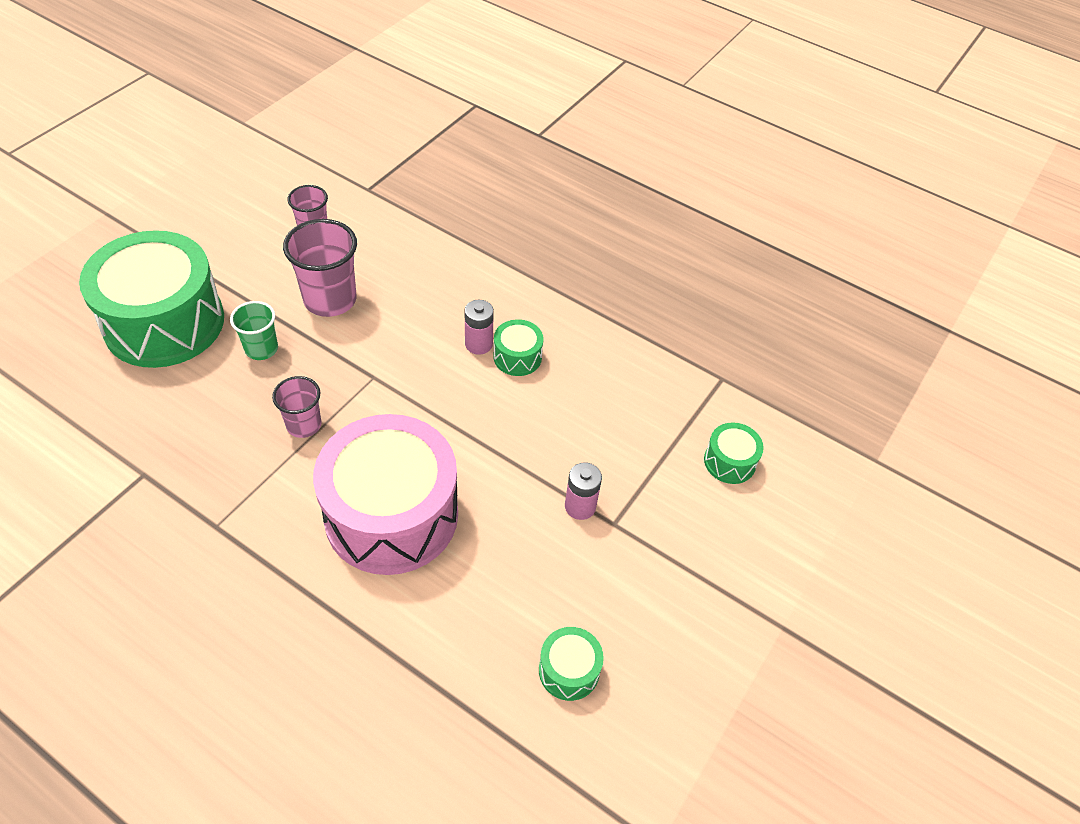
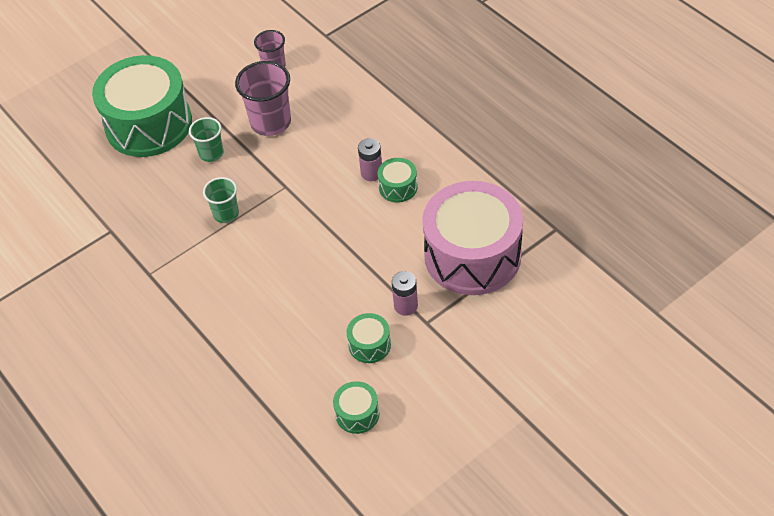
camera: 25 degrees right, 0 degrees up
pink cup [272,376,322,438] -> green cup [203,177,239,223]
pink drum [313,414,458,575] -> pink drum moved to [422,181,523,295]
green drum [704,422,764,484] -> green drum moved to [347,313,391,363]

